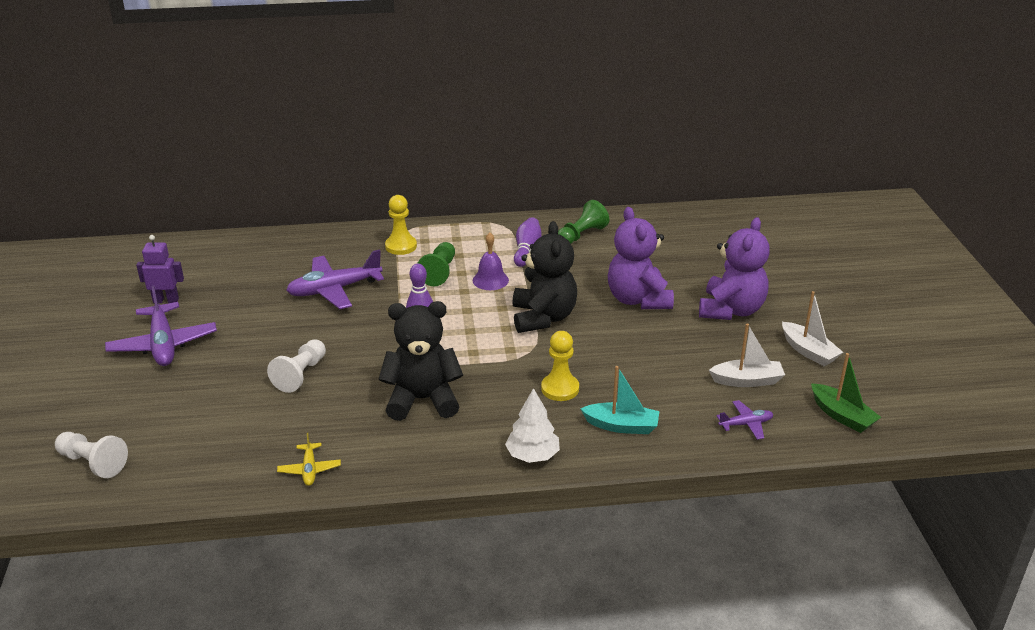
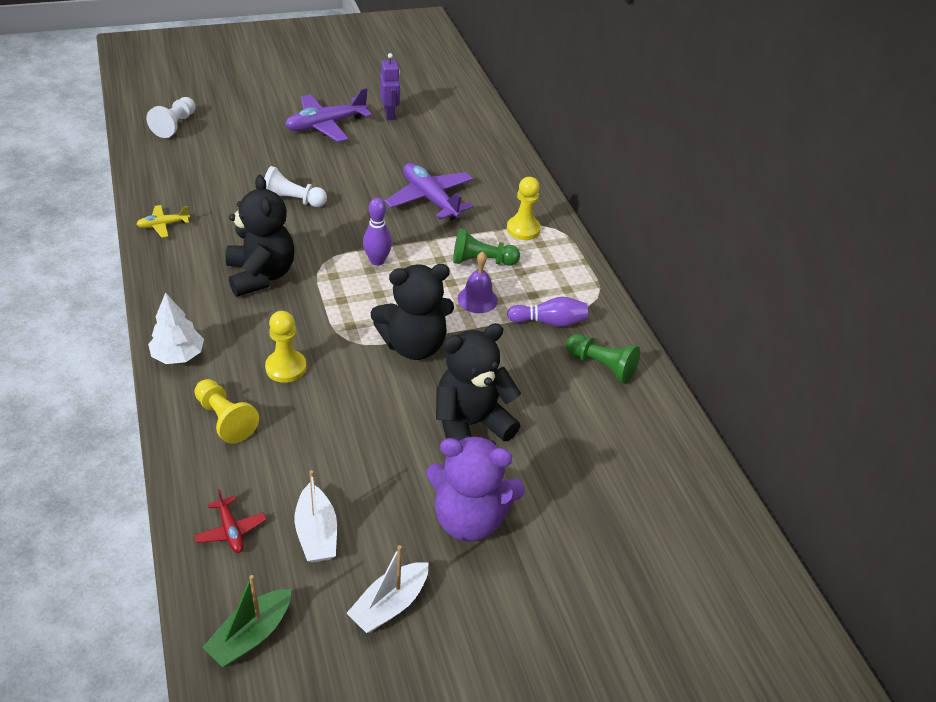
camera: 75 degrees right, 10 degrees up
turquoise boat [580,366,660,434] -> yellow pawn [195,379,259,444]
purple teddy bear [608,207,674,309] -> black teddy bear [436,323,521,441]
purple plane [716,400,773,440] -> red plane [194,489,267,553]

